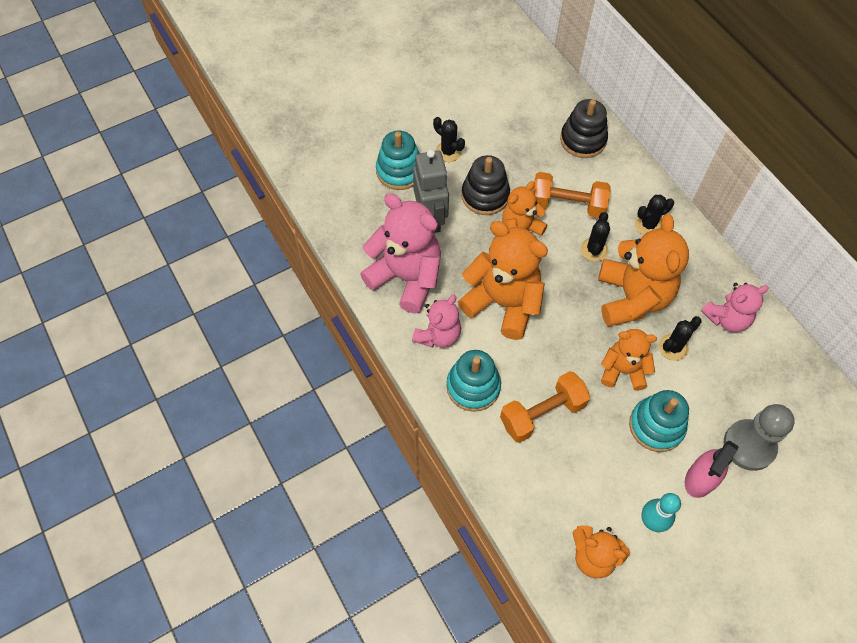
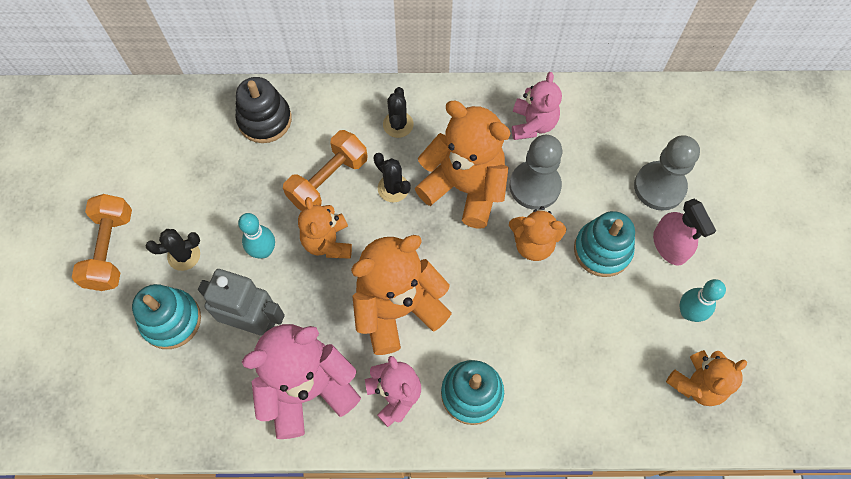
camera: 60 degrees left, 5 degrees up
black stacking toy [462,155,510,215] -> turquoise bowling pin [238,213,275,258]
orange dumbbell [500,371,590,443] -> orange dumbbell moved to [72,194,132,291]
orange teddy bear [601,329,657,391] -> orange teddy bear turned 120 degrees counterclockwise [509,206,566,261]
black cactus [658,316,702,361] -> grey pawn [510,135,562,210]

